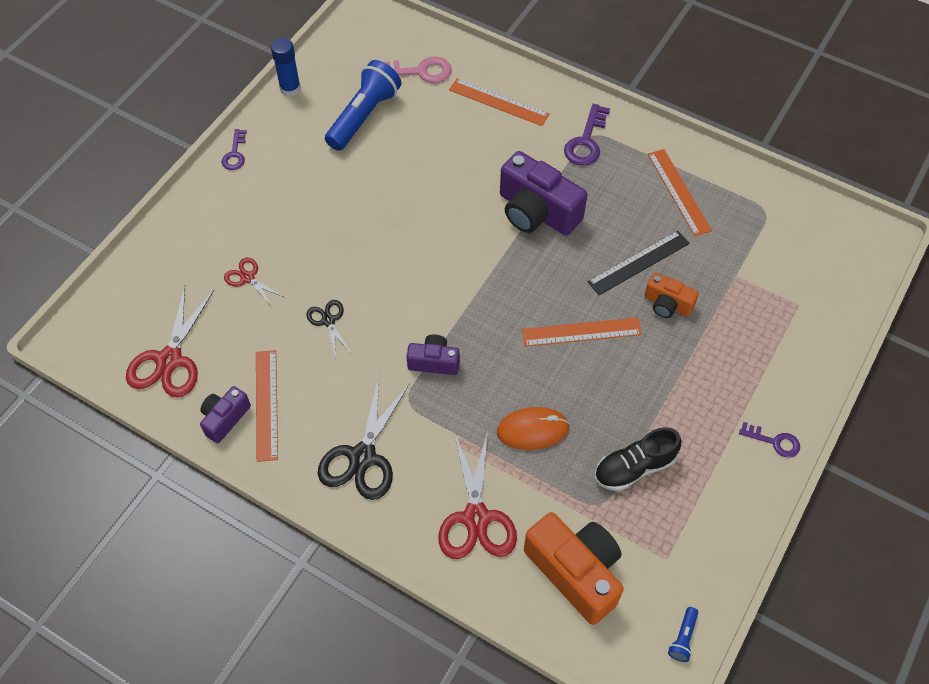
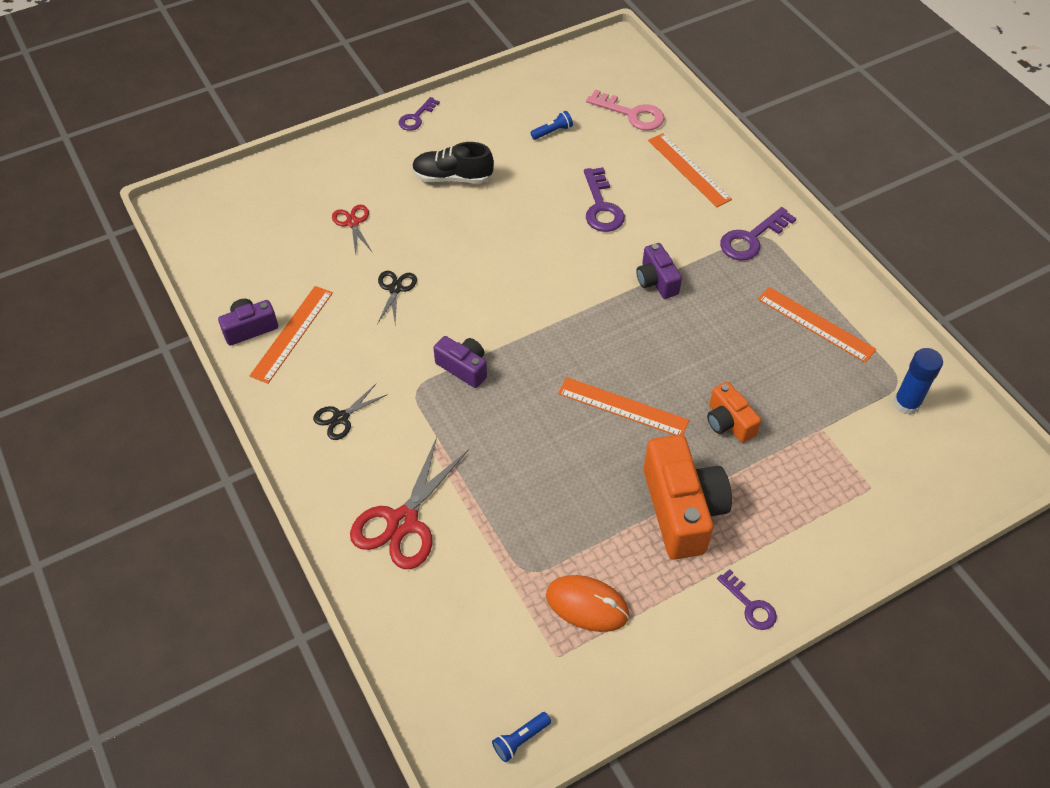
camera: 30 degrees right, 5 degrees down
red scissors [126,286,214,398] -> none
blue glue stick [271,38,301,97] -> blue glue stick moved to [893,348,943,415]
black scissors [318,377,410,500] -> black scissors [313,384,388,440], size x0.54
blue flashlight [325,60,401,151] -> blue flashlight [531,111,573,140], size x0.42
orange mouse [497,407,570,450] -> orange mouse moved to [546,575,629,632]
purple camera [500,151,587,236] -> purple camera [636,243,682,299], size x0.54
orange camera [524,512,624,625] -> orange camera moved to [643,435,732,560]
black ruler [588,230,690,295] -> none
black shoe [594,427,682,491] -> black shoe moved to [412,142,494,184]
orange ruler [648,149,712,236] -> orange ruler turned 60 degrees counterclockwise [758,287,877,363]
none -> purple key [584,167,625,232]

